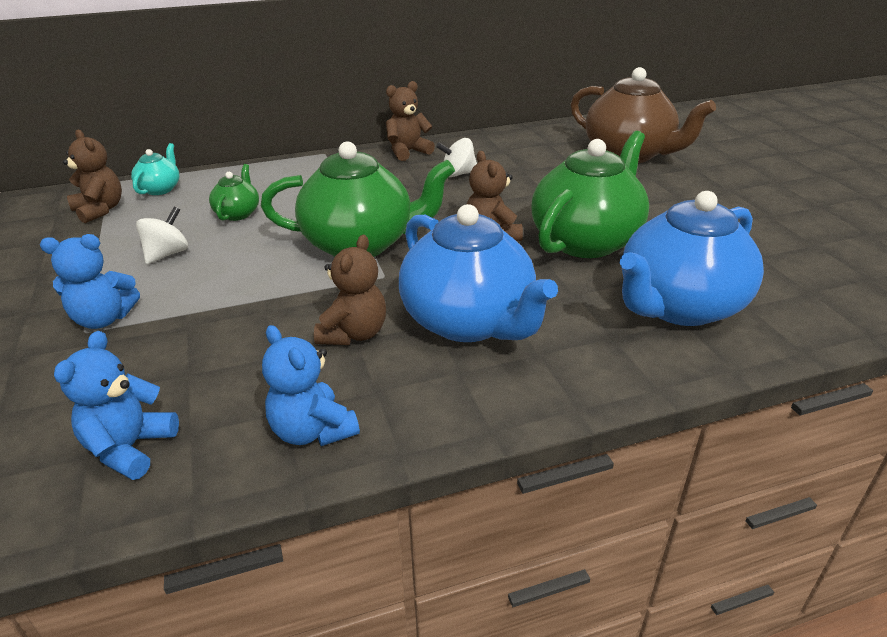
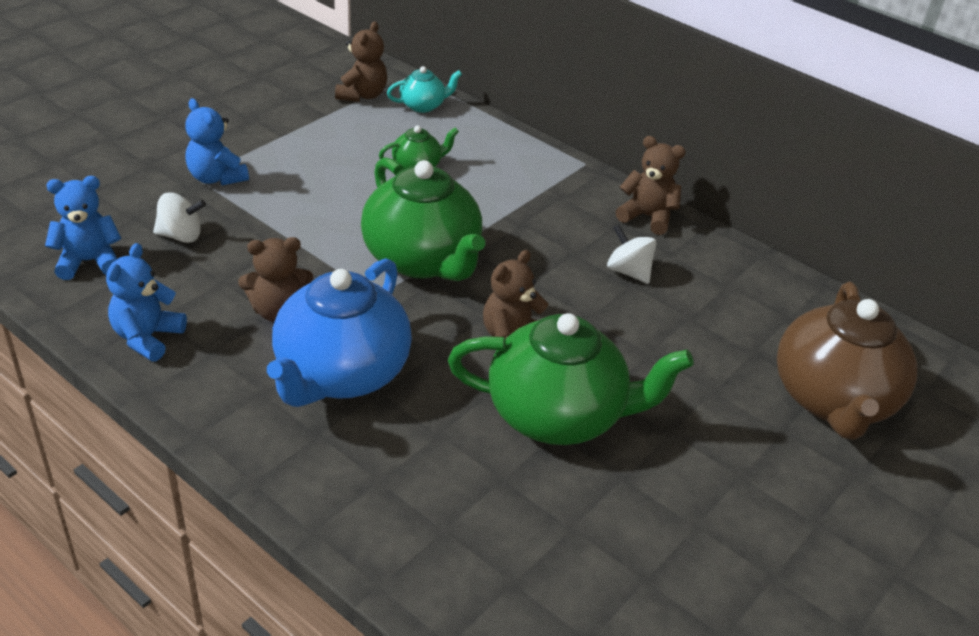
camera: 55 degrees right, 5 degrees up
white spinning top [136,207,188,264] -> white spinning top moved to [153,192,206,243]
blue teapot [620,191,764,326] -> none

